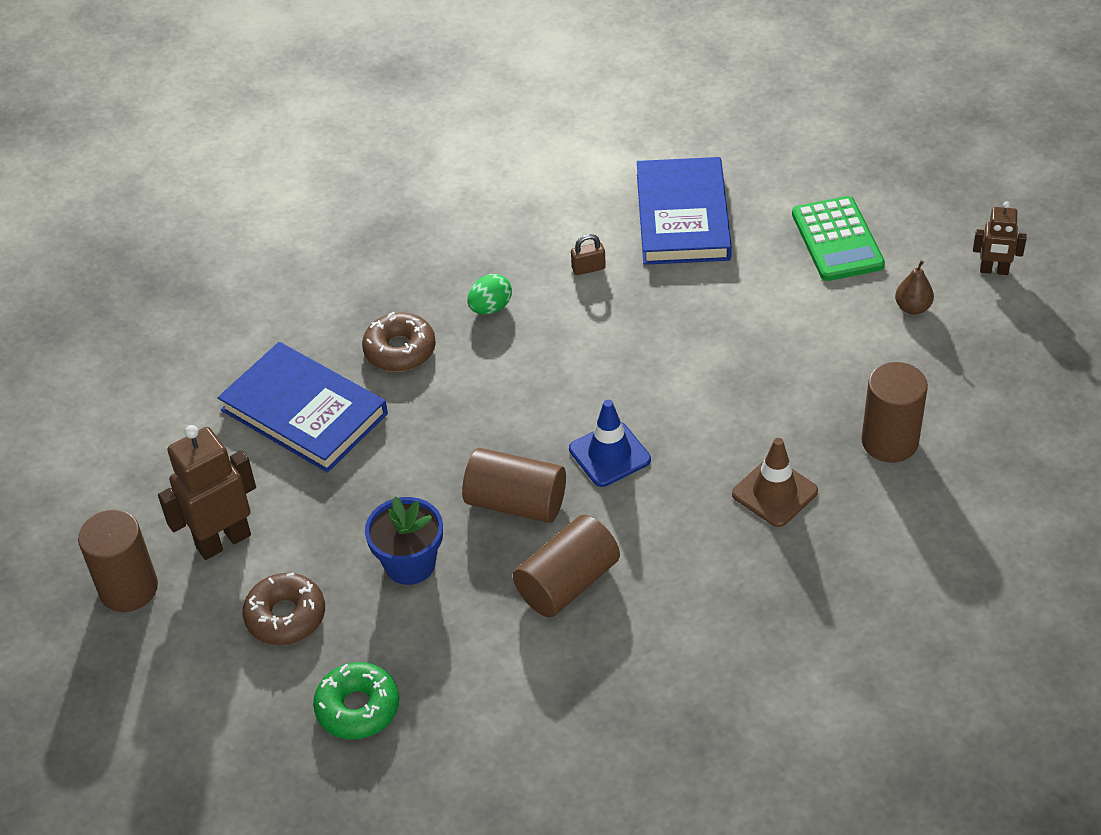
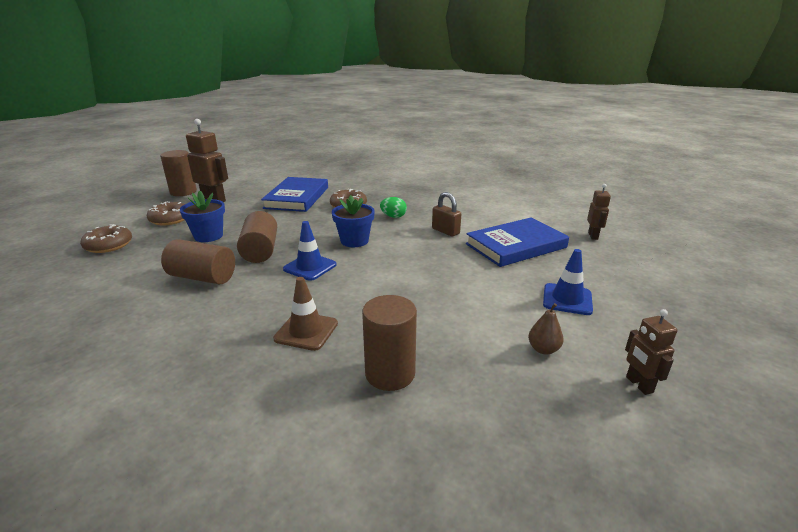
camera: 60 degrees right, 20 degrees down
green donut [313,662,399,739] -> brown donut [80,224,132,253]
brown padlock [571,234,606,275] -> brown padlock [432,192,461,237], size x1.51
green calculator [792,196,885,281] -> blue traffic cone [543,249,593,315]
none -> blue flower pot [332,195,375,247]
none -> brown robot [587,184,611,240]

